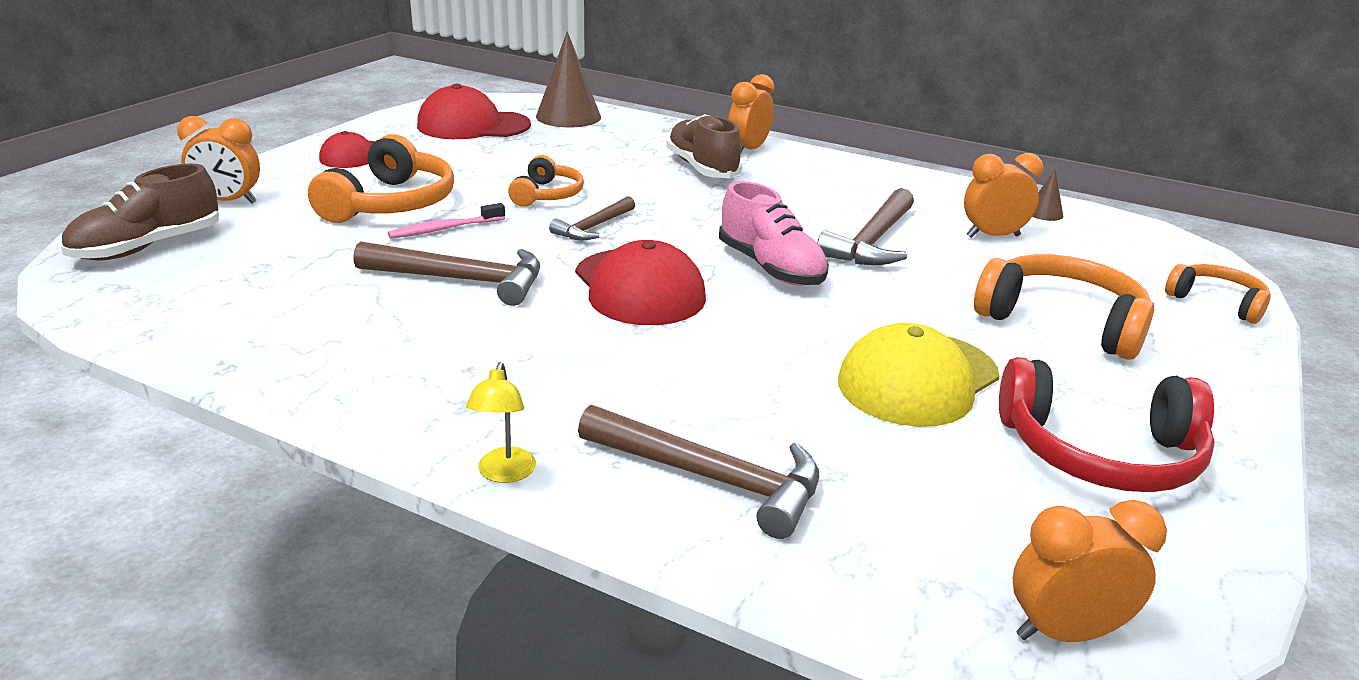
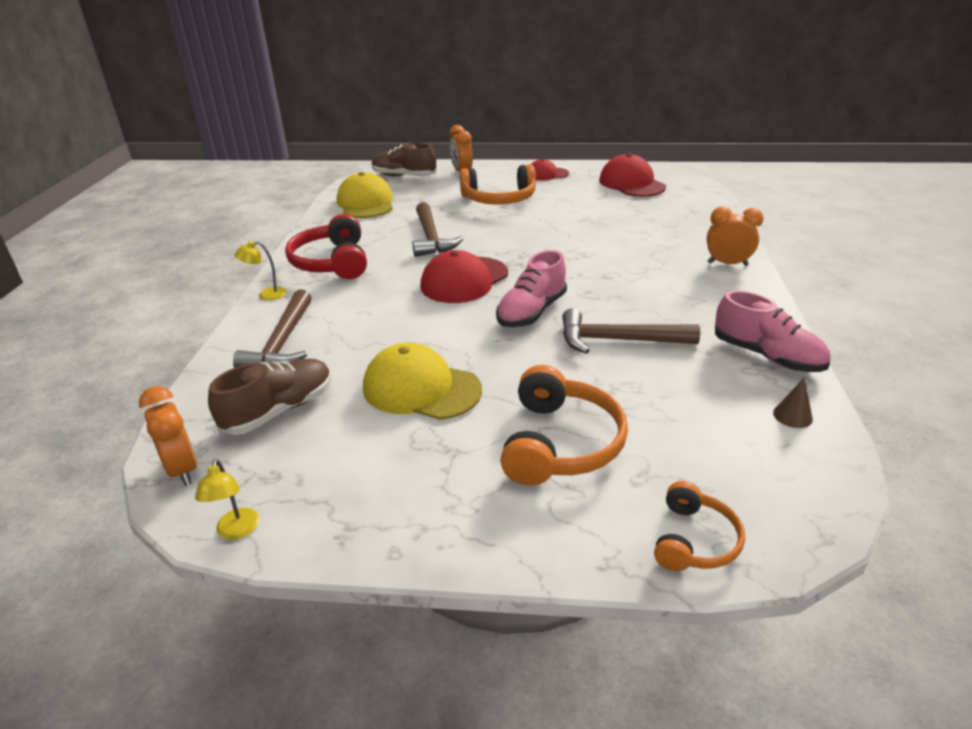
camera: 70 degrees right, 5 degrees up
pink toothbrush [388,203,505,239] -> none
orange headphones [508,155,584,207] -> none
brown cone [536,31,601,127] -> none
brown hammer [549,196,635,241] -> none
brown shoe [666,114,742,178] -> brown shoe moved to [208,359,332,435]
orange clock [964,153,1044,238] -> none
red headphones [999,357,1215,492] -> red headphones moved to [285,214,367,279]
none -> yellow lamp [195,459,259,540]
none -> yellow cap [337,172,393,218]
none -> pink shoe [715,290,830,372]

